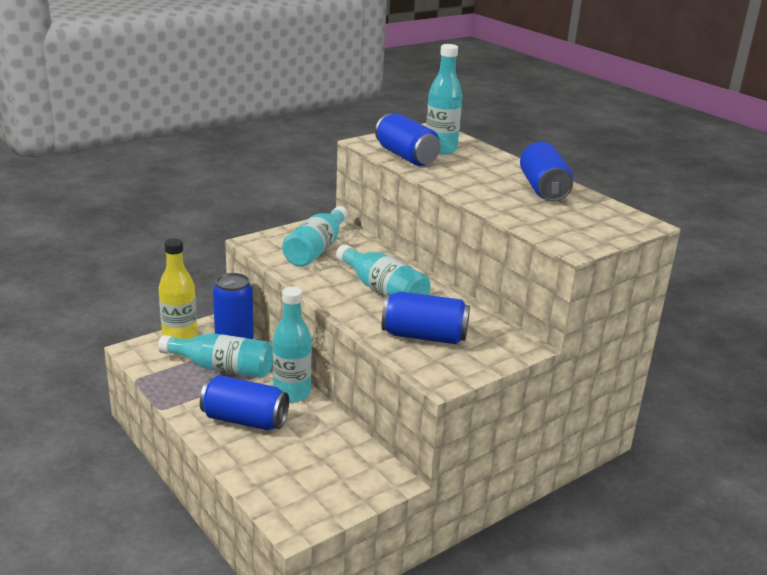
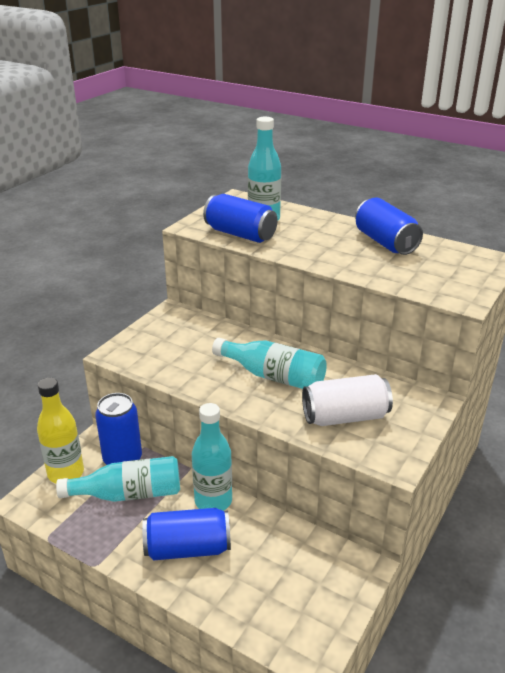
camera: 20 degrees left, 5 degrees up
turquoise bottle [282,206,348,267] -> none
blue can [382,291,470,344] -> white can [302,374,393,426]

